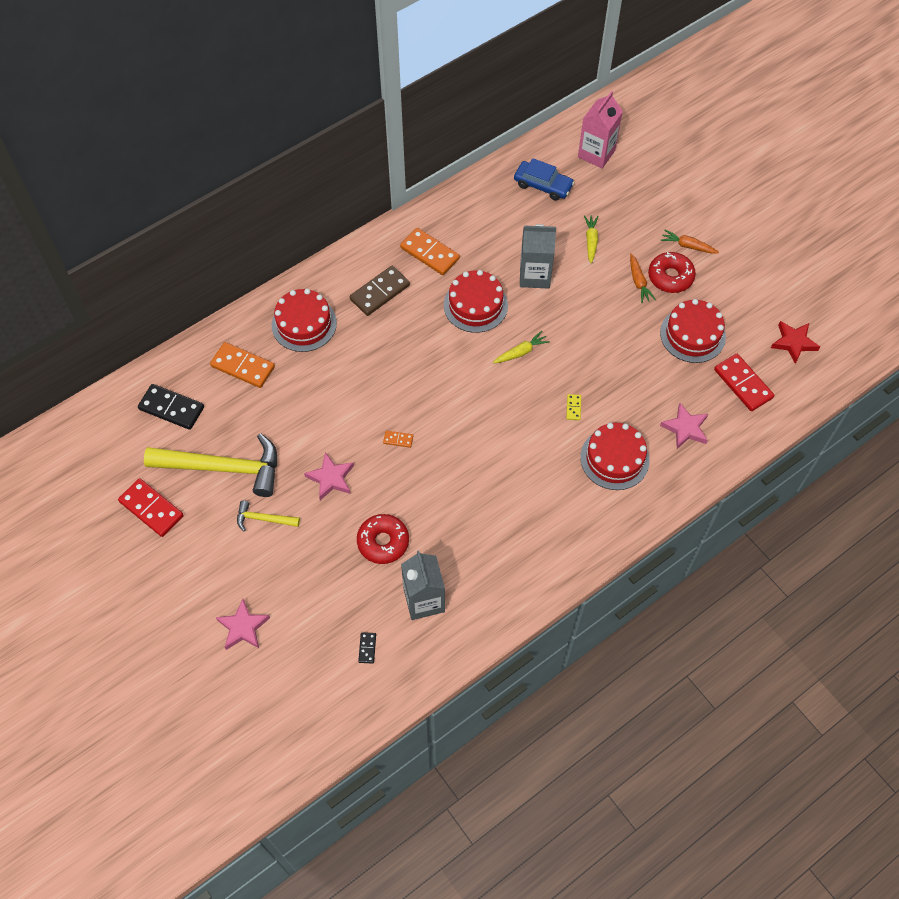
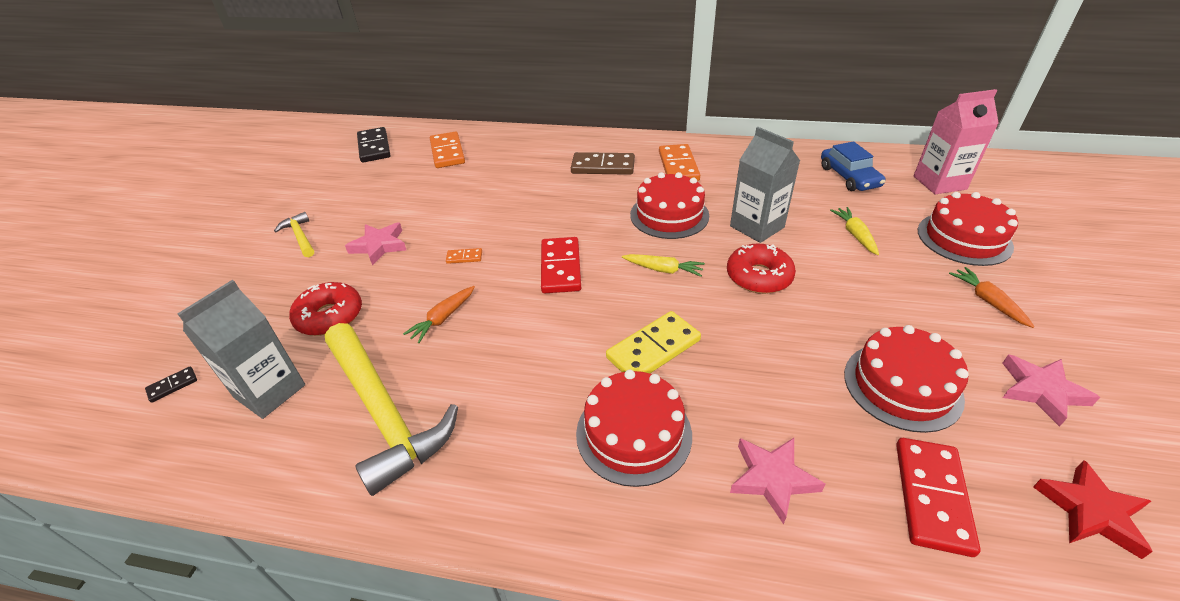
camera: 50 degrees right, 20 degrees down
red domino [118,478,184,537] -> red domino moved to [541,237,581,293]
yellow hammer [144,433,277,497] -> yellow hammer moved to [325,323,458,496]
pink star [216,599,270,650] -> pink star moved to [1002,354,1100,427]
red cake [272,289,337,352] -> red cake moved to [918,192,1018,266]
orange domino [383,430,413,448] -> orange domino turned 60 degrees counterclockwise [446,248,482,264]
yellow domino [566,394,581,420] -> yellow domino [606,311,701,373], size x2.14
yellow carrot [584,215,598,264] -> yellow carrot turned 60 degrees counterclockwise [830,207,879,255]
orange carrot [630,253,656,303] -> orange carrot moved to [403,286,475,343]
red donut [648,252,696,293] -> red donut moved to [727,243,796,294]

